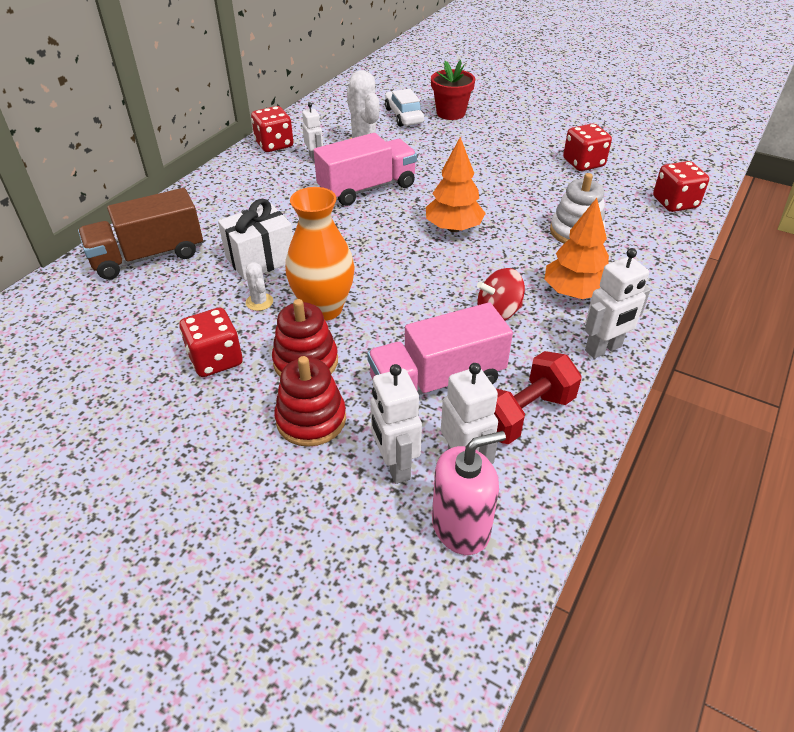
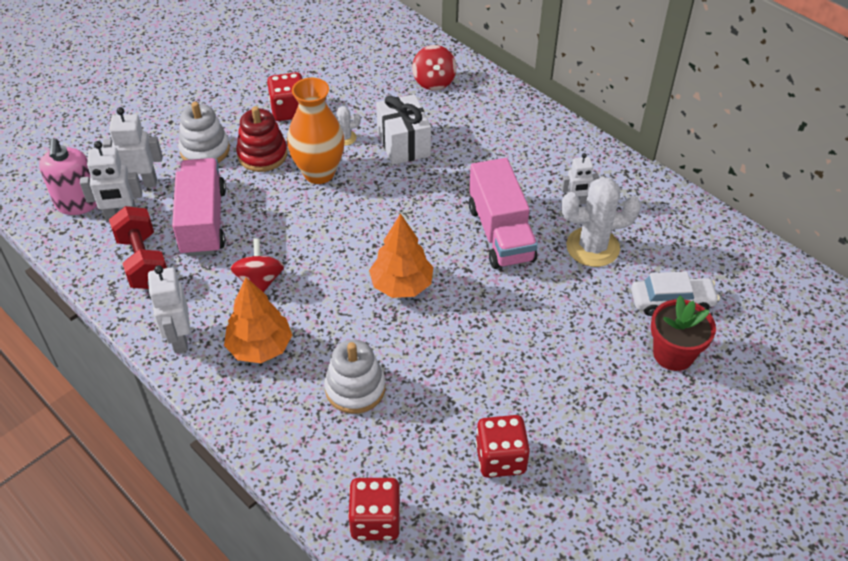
camera: 105 degrees right, 5 degrees up
brown truck [78,188,203,280] -> red spinning top [412,45,456,90]
red dice [251,106,293,152] -> none
red stacking toy [274,356,346,447] -> white stacking toy [178,102,230,163]

